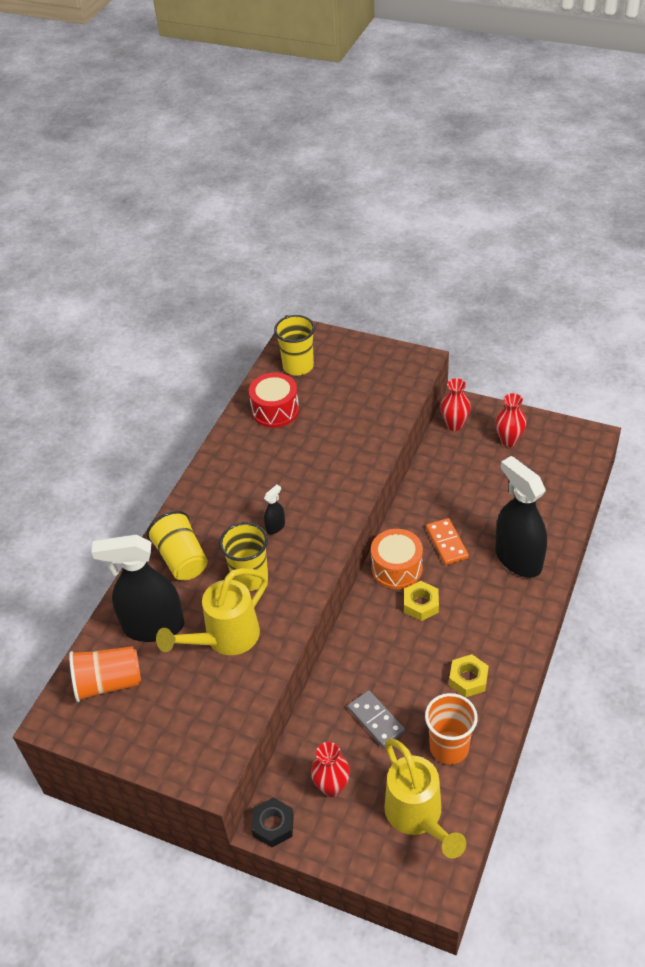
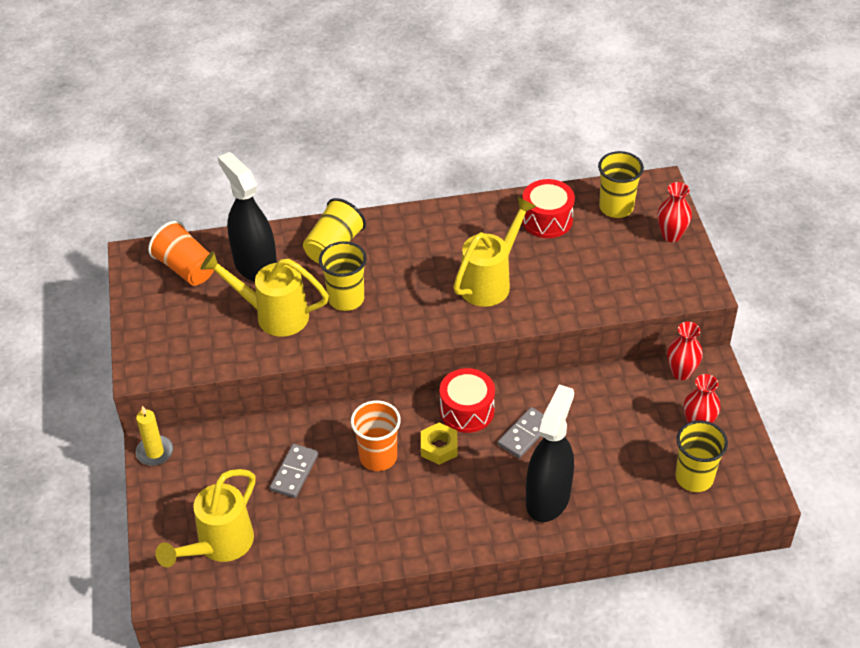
camera: 55 degrees right, 0 degrees up
black nut [251,797,294,847] -> yellow candle [136,406,173,466]
black spray bottle [264,485,285,534] -> none
red vase [311,742,350,797] -> red vase moved to [658,182,692,242]
orange drum [371,529,423,589] -> red drum [440,368,495,433]
orange cup [425,693,478,764] -> orange cup moved to [351,400,401,471]
orange domino [426,518,469,565] -> grey domino [498,407,544,458]
yellow nut [449,654,489,697] -> none
none -> yellow watering can [453,197,537,307]
none -> yellow cup [675,420,728,492]

